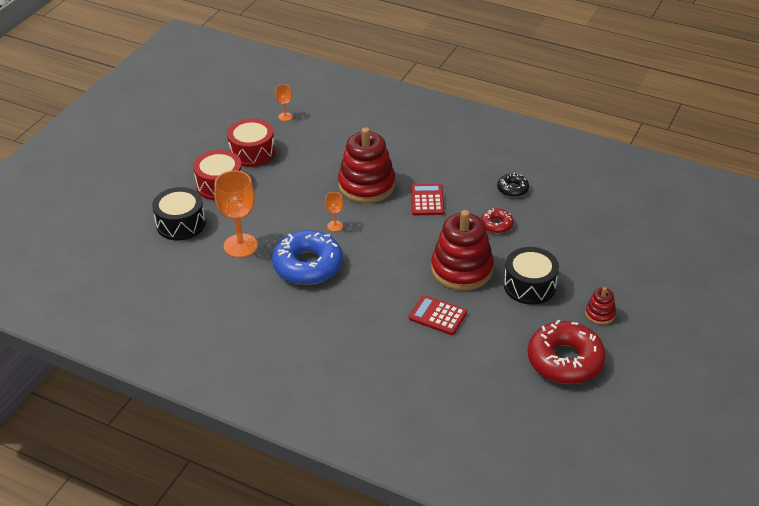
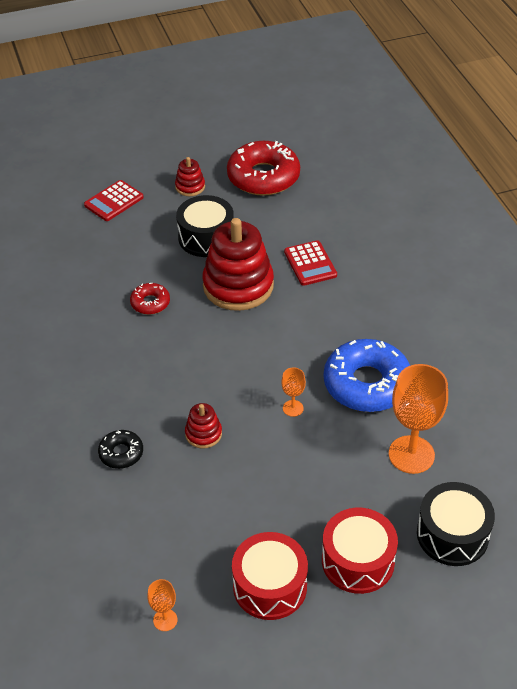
camera: 135 degrees left, 5 degrees up
red stacking toy [338,127,395,203] -> red stacking toy [185,403,222,449], size x0.46
red calculator [411,184,445,215] -> red calculator moved to [84,180,144,221]
black donut [497,173,529,197] -> black donut moved to [98,430,143,469]

